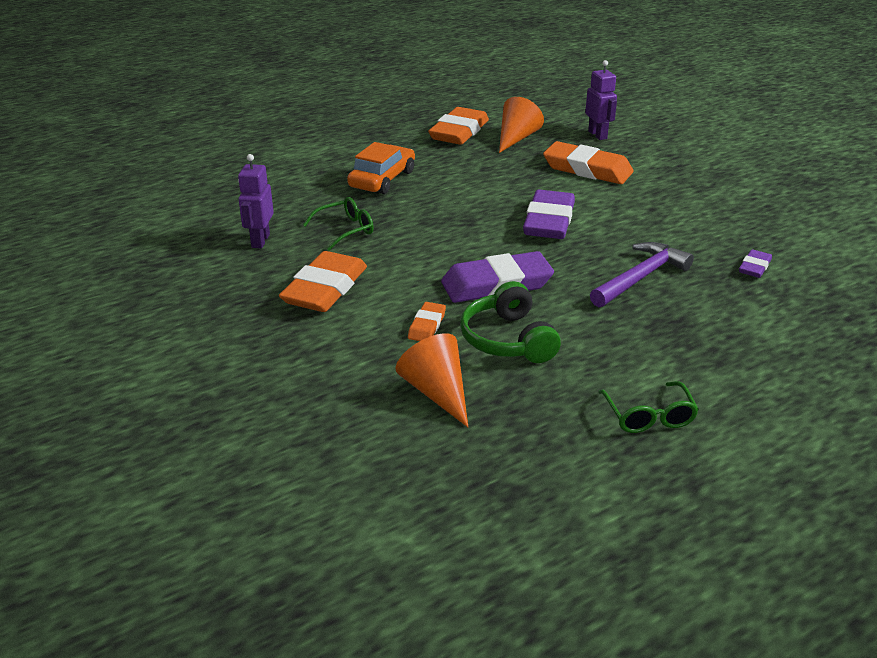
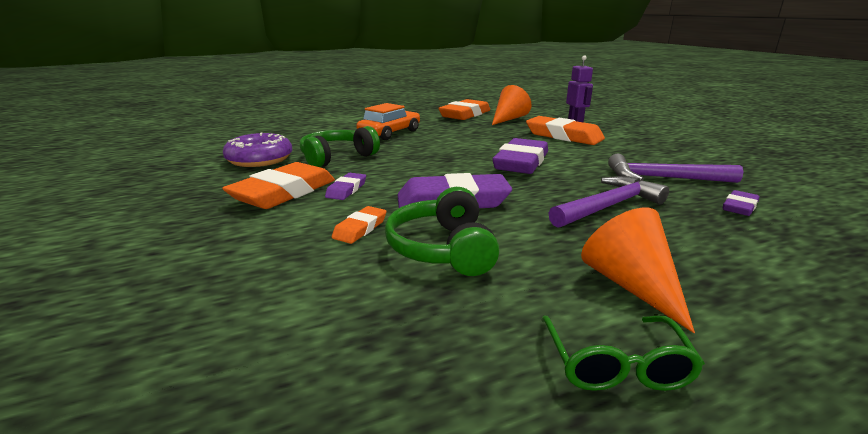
camera: 10 degrees right, 10 degrees down
purple robot [238,154,274,249] -> purple donut [223,132,292,167]
green glasses [303,197,374,251] -> green headphones [299,126,380,167]
orange cone [396,333,468,427] -> orange cone moved to [581,207,695,333]
none -> purple eraser [325,173,366,200]
none -> purple hammer [608,154,744,183]

